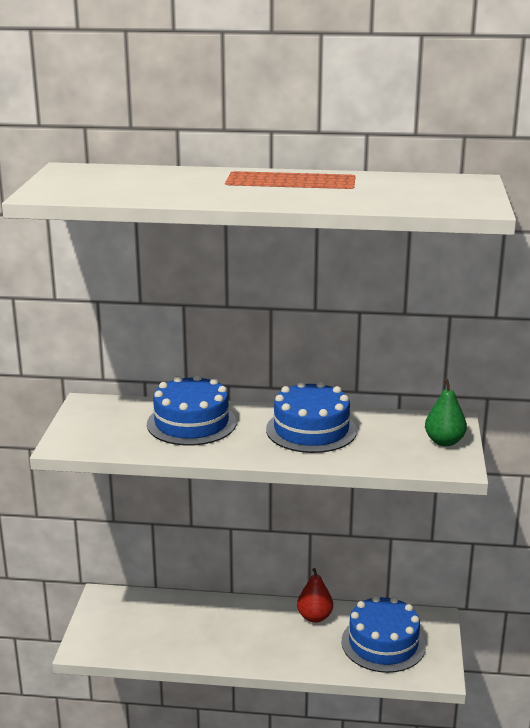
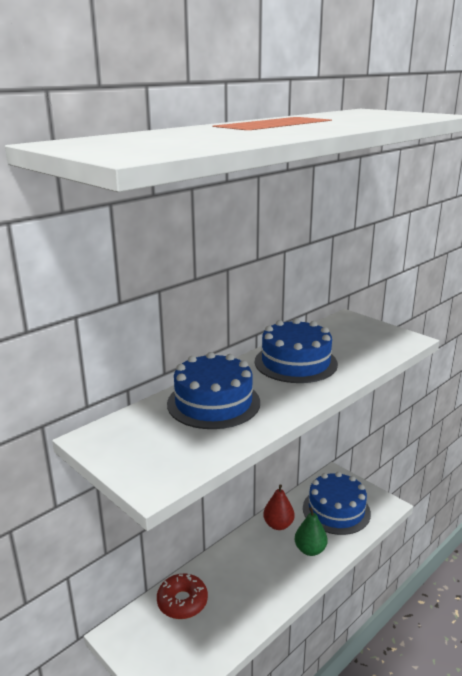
camera: 50 degrees left, 0 degrees up
green pear [425,379,467,446] -> green pear moved to [295,507,328,556]
none -> red donut [157,573,208,619]

